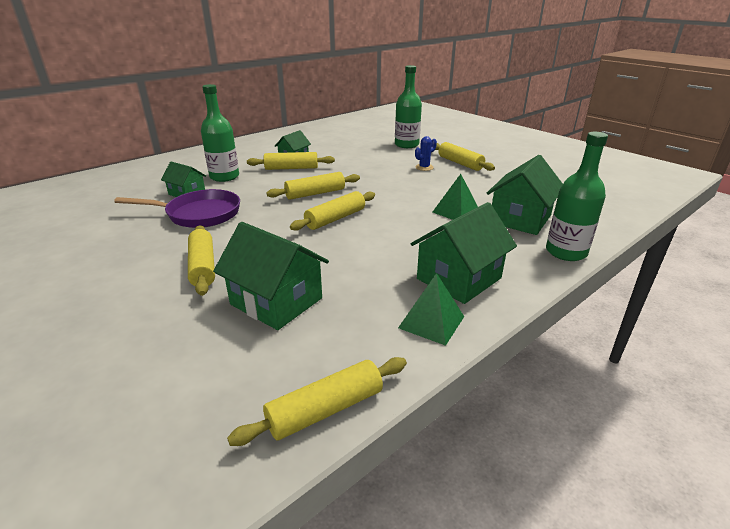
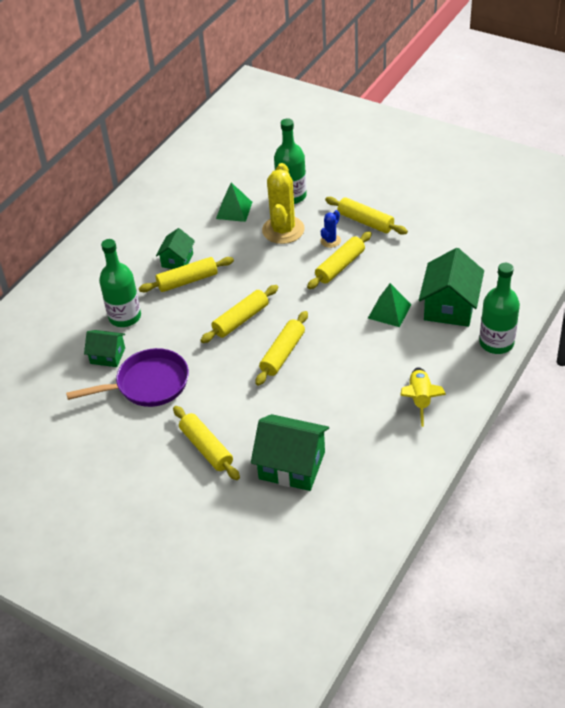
camera: 15 degrees left, 15 degrees up
yellow rolling pin [227,357,407,446] -> yellow rolling pin moved to [307,231,372,289]
green pyramid [398,273,464,346] -> green pyramid moved to [216,182,252,222]
green house [411,202,517,304] -> yellow rocket [400,367,446,427]
none -> yellow cactus [262,163,305,244]

